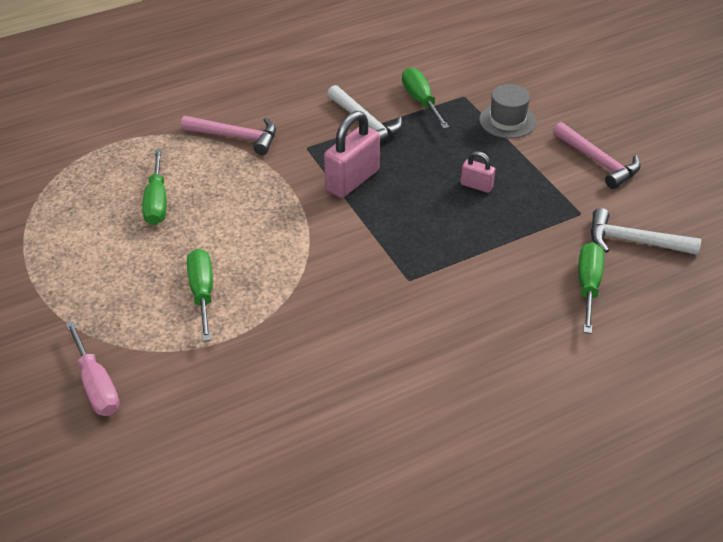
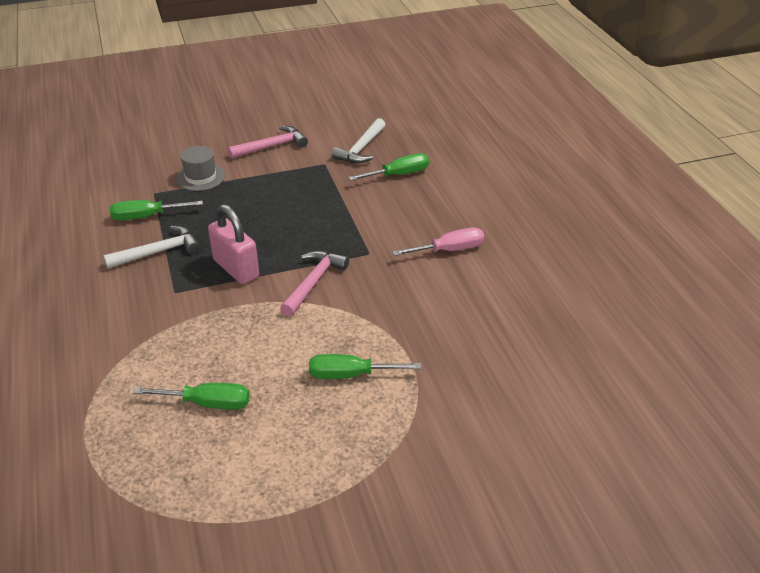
camera: 80 degrees left, 5 degrees down
pink screwdriver [66,321,120,416] -> pink screwdriver moved to [392,227,484,256]
pink hammer [181,116,276,155] -> pink hammer moved to [280,251,349,316]
pink padlock [461,151,495,193] -> none
green screwdriver [579,242,604,334] -> green screwdriver turned 135 degrees clockwise [348,153,429,181]

